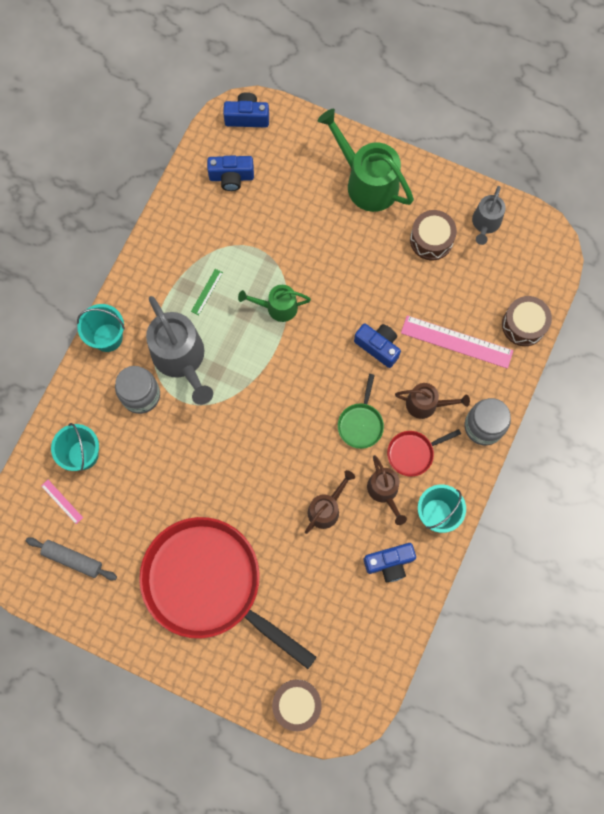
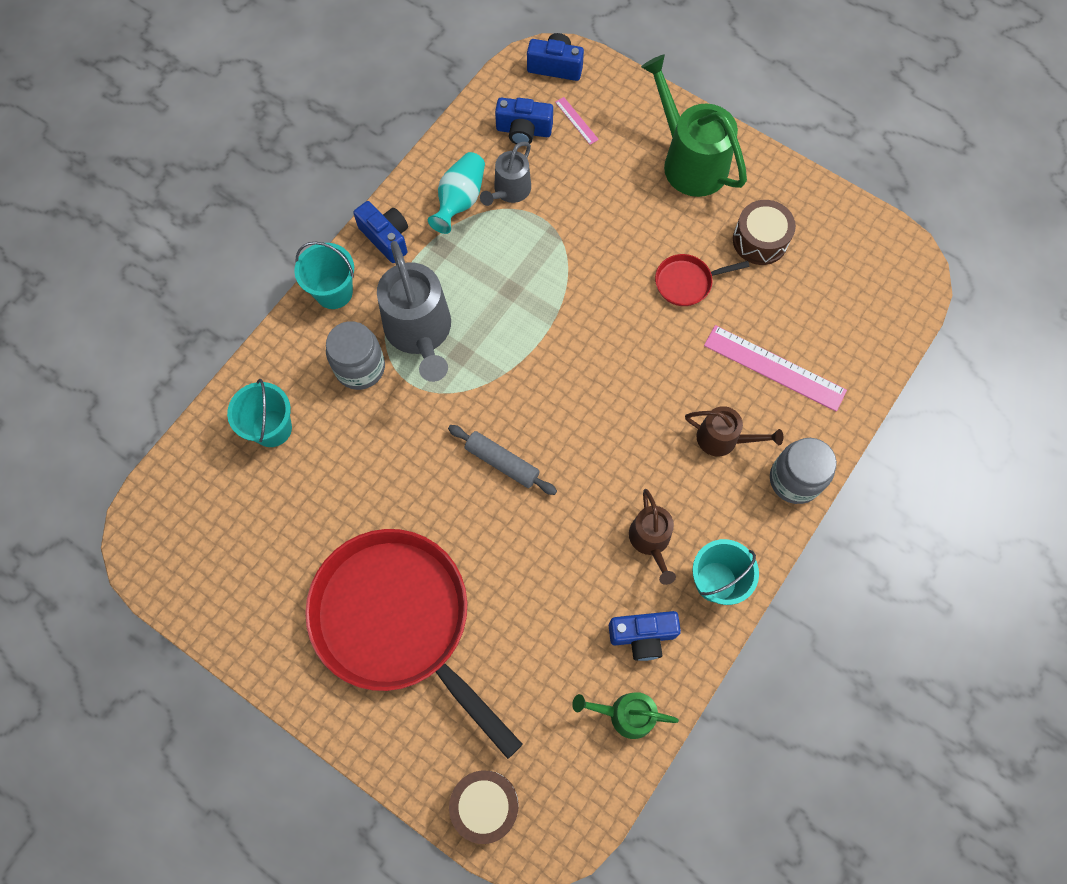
camera: 10 degrees right, 5 degrees down
grey rolling pin [26,537,117,580] -> grey rolling pin moved to [448,425,557,495]
pink ruler [41,480,83,524] -> pink ruler moved to [555,97,599,145]
green ruler [191,269,223,315] -> none
green watering can [238,285,311,322] -> green watering can moved to [572,692,679,739]
brown watering can [305,470,355,534] -> none
green pan [338,374,384,449] -> none
blue camera [354,323,401,368] -> blue camera moved to [353,201,408,263]
red pan [387,429,461,477] -> red pan moved to [655,254,750,306]
grey watering can [472,186,506,245] -> grey watering can moved to [480,142,531,206]
brown drum [502,296,552,346] -> none
none -> turquoise vase [428,152,485,234]

